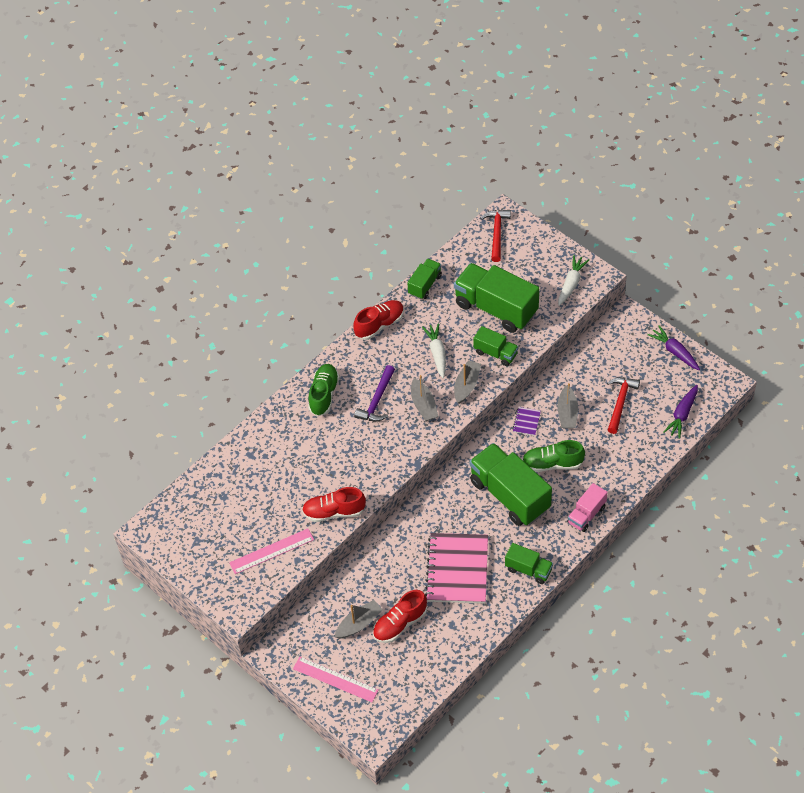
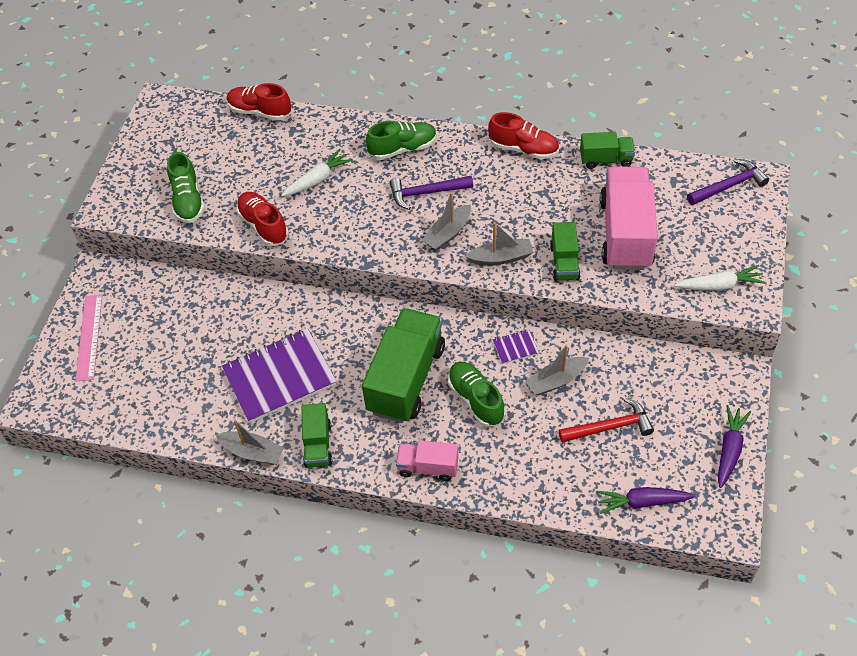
camera: 60 degrees right, 0 degrees up
pink ruler [229,528,314,574] -> green shoe [167,152,205,223]
grey boat [335,600,383,639] -> grey boat moved to [216,420,284,465]
red shoe [373,590,427,643] -> red shoe moved to [227,83,291,121]
white carrot [422,323,446,378] -> white carrot moved to [281,149,353,197]
pink notebook [425,533,488,604] -> purple notebook [222,329,337,423]
green truck [454,263,539,333] -> pink truck [600,166,658,270]
red hammer [481,210,511,262] -> purple hammer [687,159,769,205]

